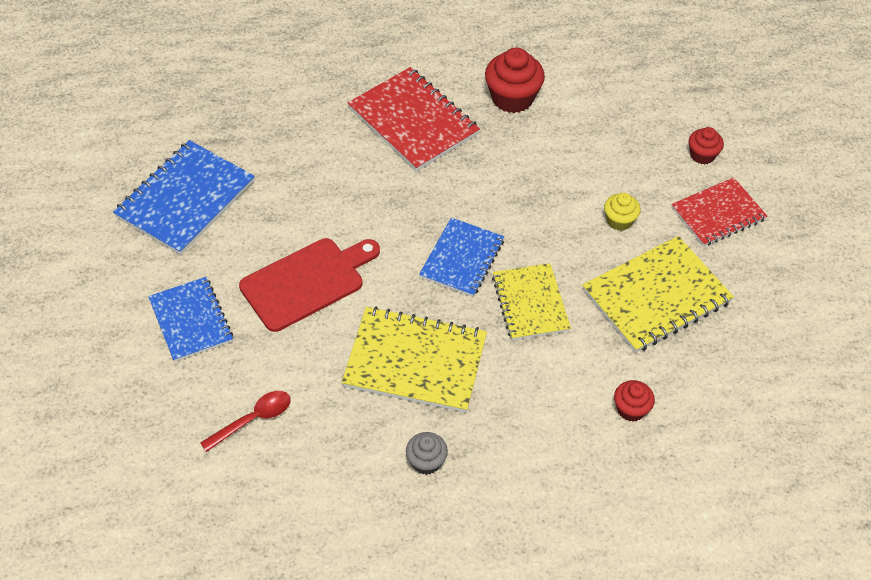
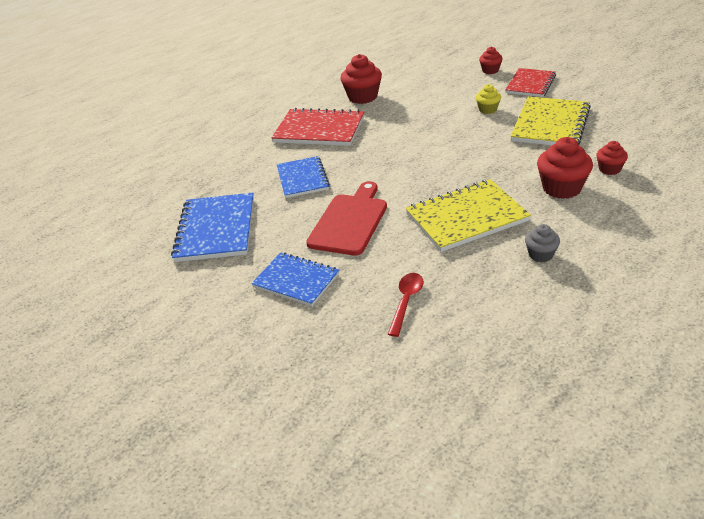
camera: 30 degrees left, 15 degrees down
blue notebook [419,217,504,297] -> blue notebook moved to [277,156,330,198]
yellow notebook [492,263,571,340] -> none
none -> red cupcake [537,137,593,199]

